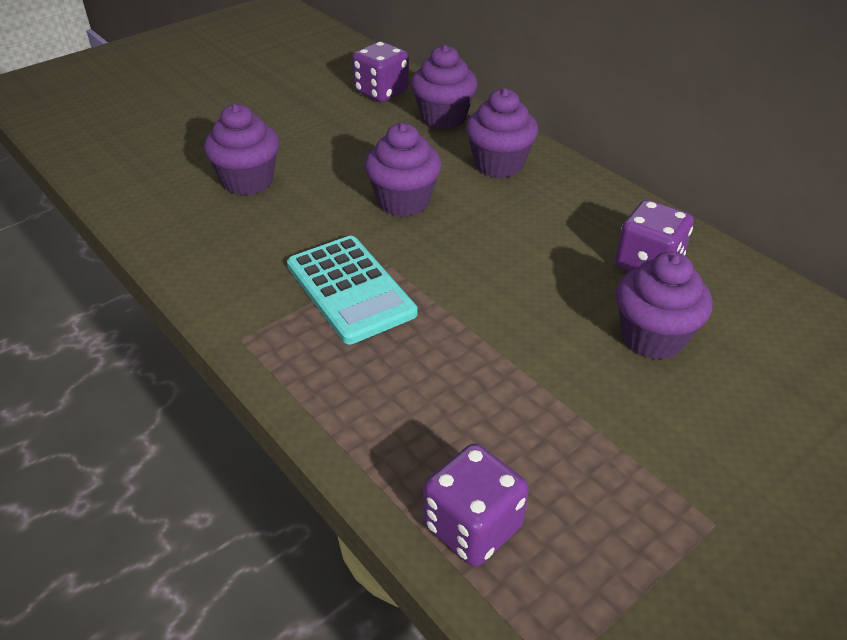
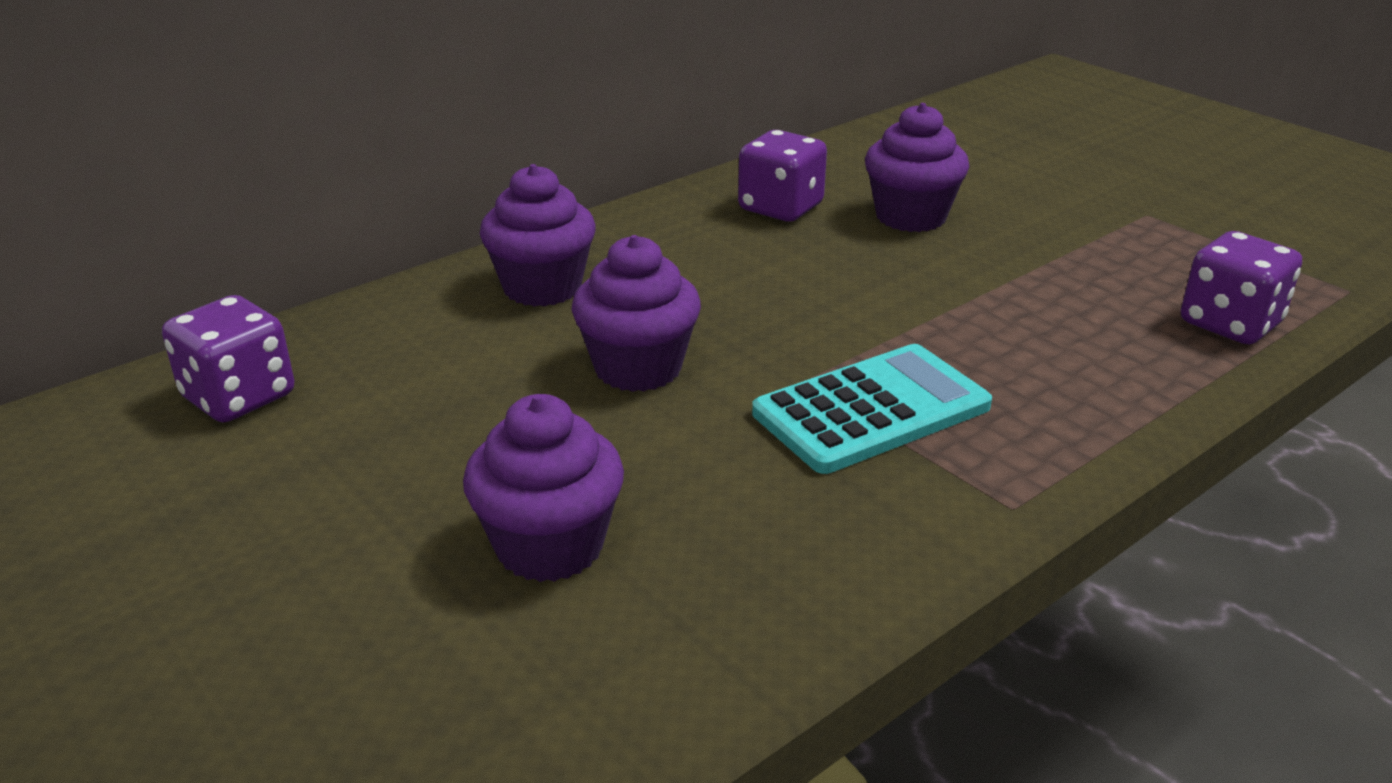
camera: 90 degrees left, 10 degrees down
purple cupcake [411,45,478,129] -> none

